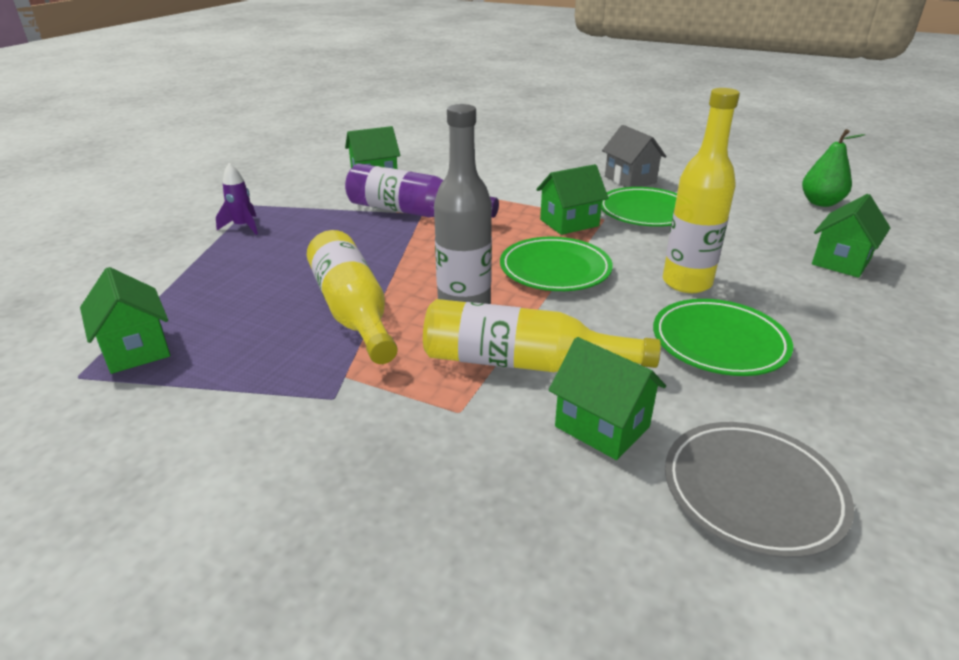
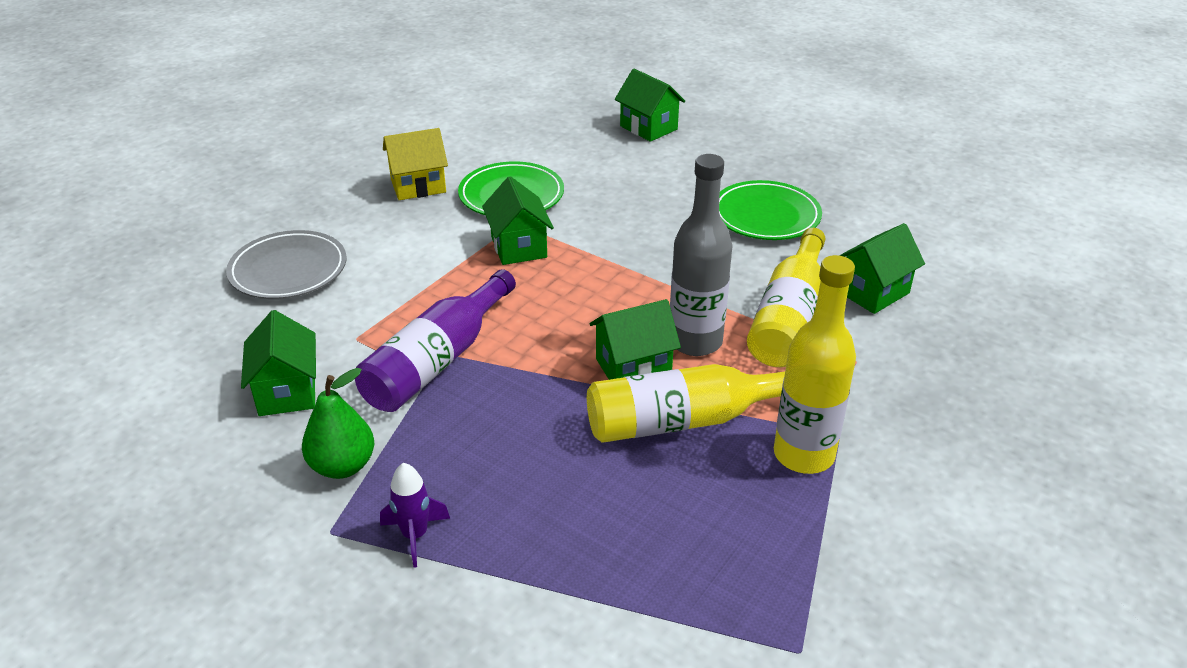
camera: 80 degrees left, 5 degrees up
green house [80,267,170,374] -> green house moved to [590,299,681,380]
green plate [500,237,613,291] -> none
grey house [602,125,666,187] -> yellow house [383,128,448,200]
yellow bottle [663,88,740,293] -> yellow bottle moved to [774,255,856,474]
grey plate [665,422,854,558] -> grey plate moved to [226,230,347,299]
green pear [802,129,866,207] -> green pear moved to [302,368,374,479]

